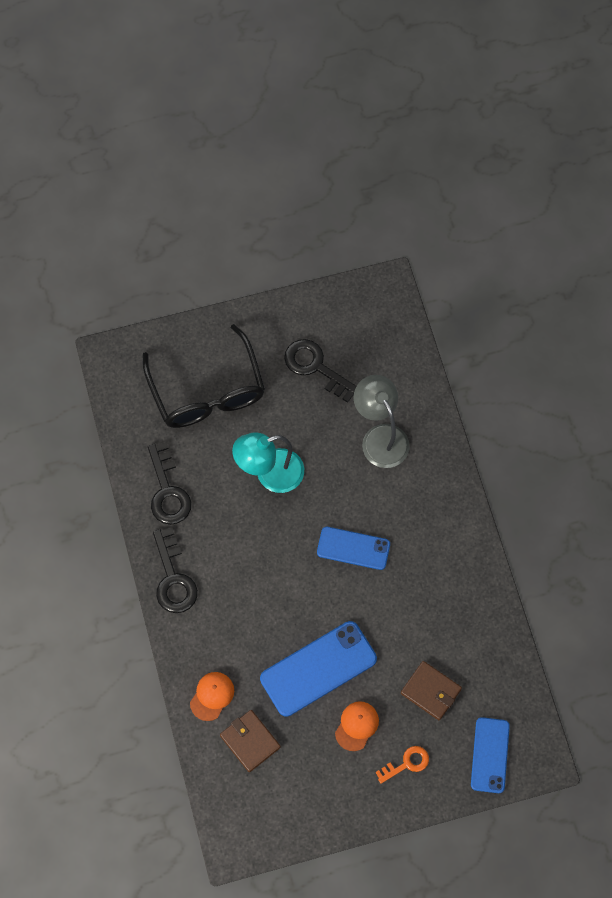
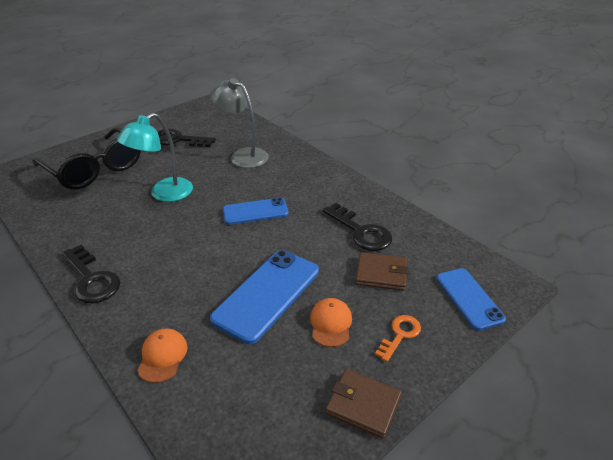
camera: 25 degrees left, 30 degrees down
black key [148,442,191,525] -> black key moved to [323,203,393,251]
brown wallet [220,710,281,772] -> brown wallet moved to [325,369,402,439]

